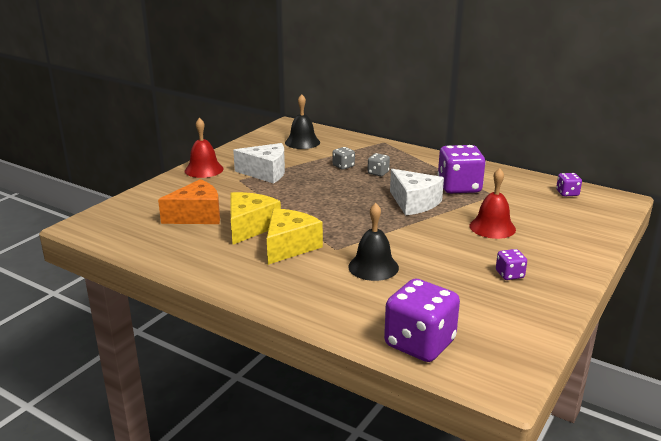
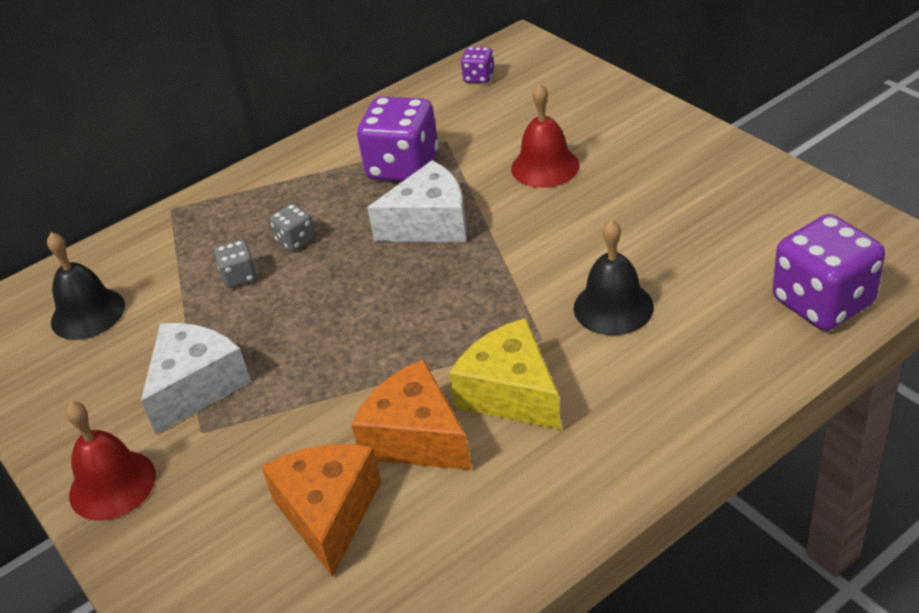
camera: 65 degrees left, 15 degrees up
yellow cheese [230,192,281,245] -> orange cheese [351,359,472,470]
purple dice [496,249,527,280] -> none

